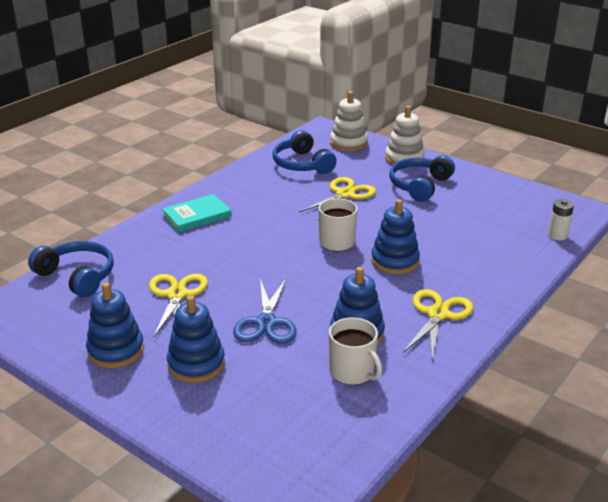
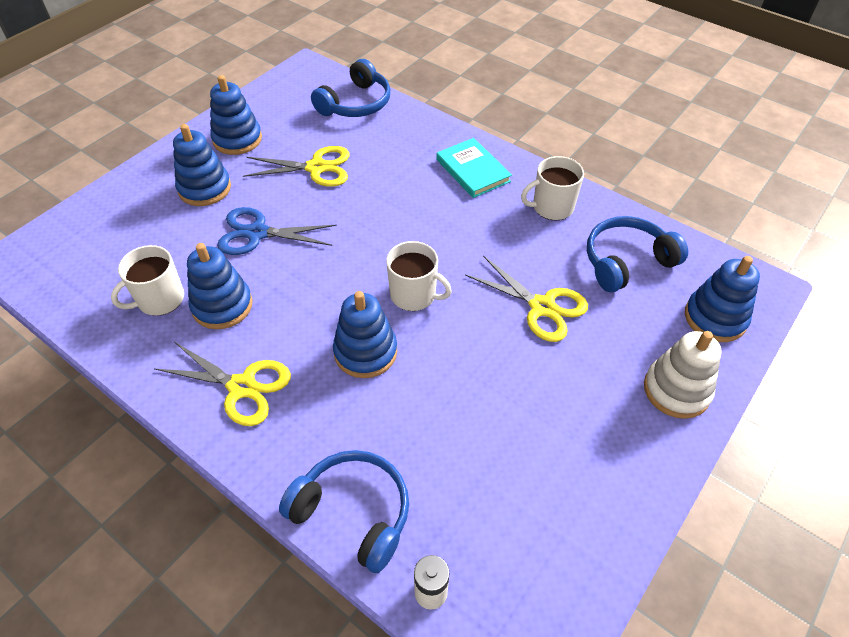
camera: 90 degrees right, 20 degrees up
white stacking toy [330,91,368,151] -> blue stacking toy [685,256,760,342]
blue headphones [389,155,455,202] -> blue headphones moved to [279,450,409,573]
none -> white mug [521,156,584,221]

